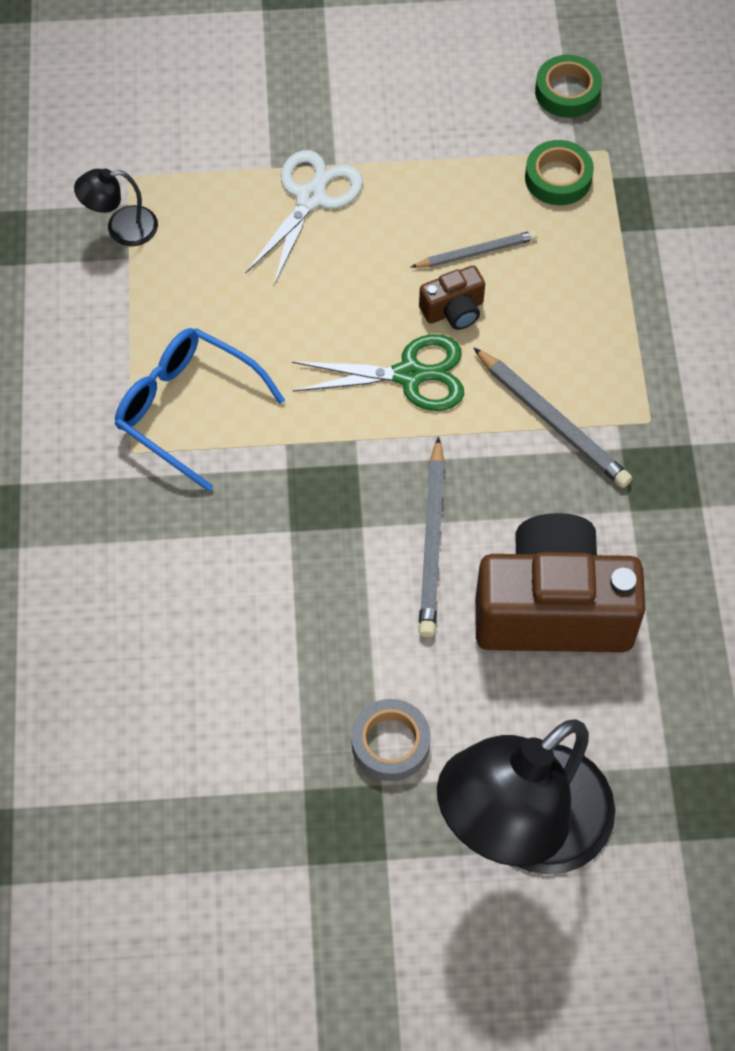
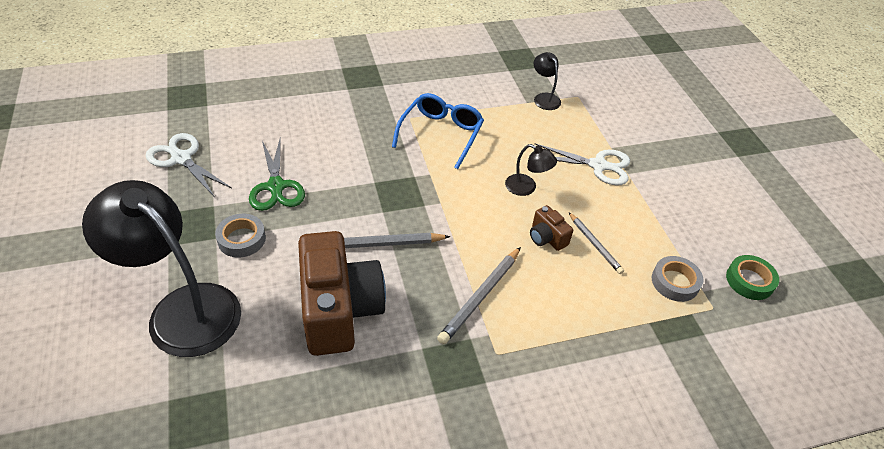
camera: 75 degrees right, 15 degrees down
green scissors [292,334,464,411] -> green scissors moved to [249,136,305,211]
green tape [525,140,594,205] -> grey tape [652,256,703,302]
none -> white scissors [146,133,231,196]
none -> black lamp [505,144,557,196]

